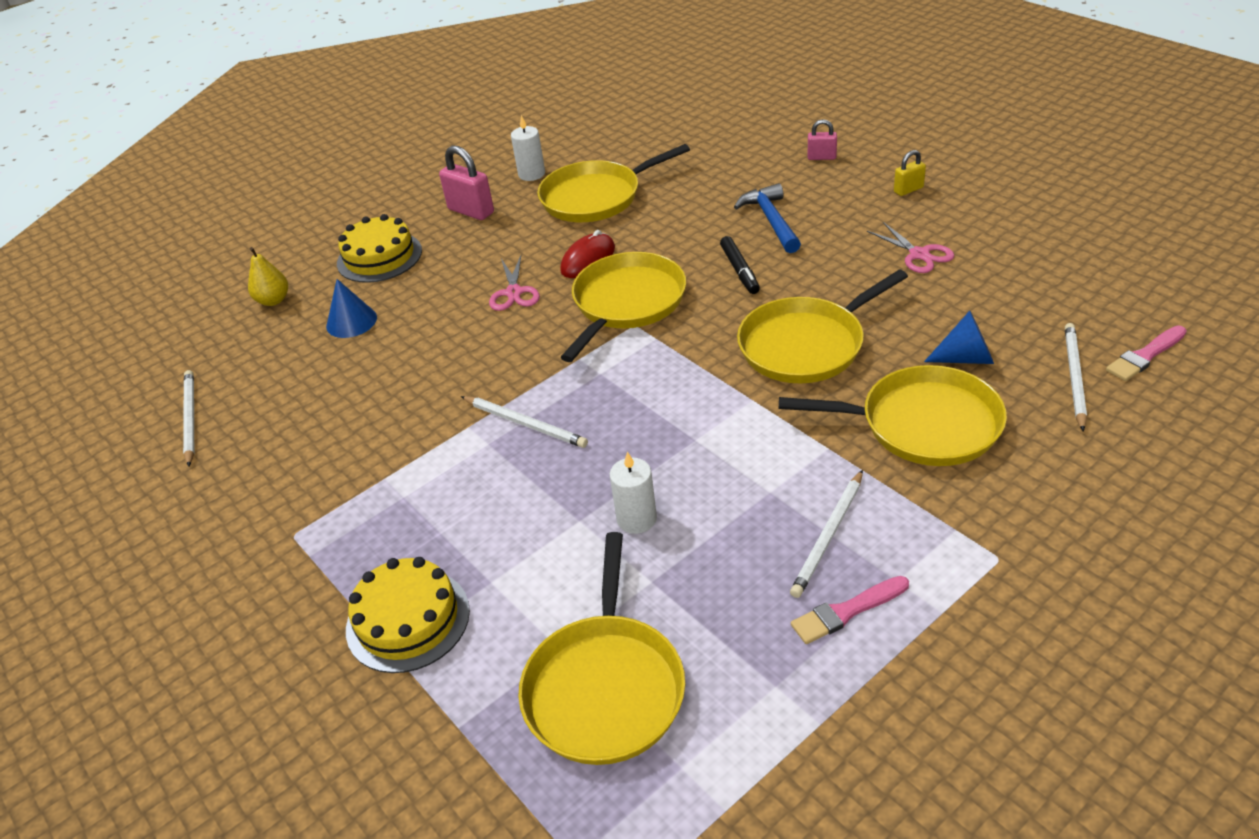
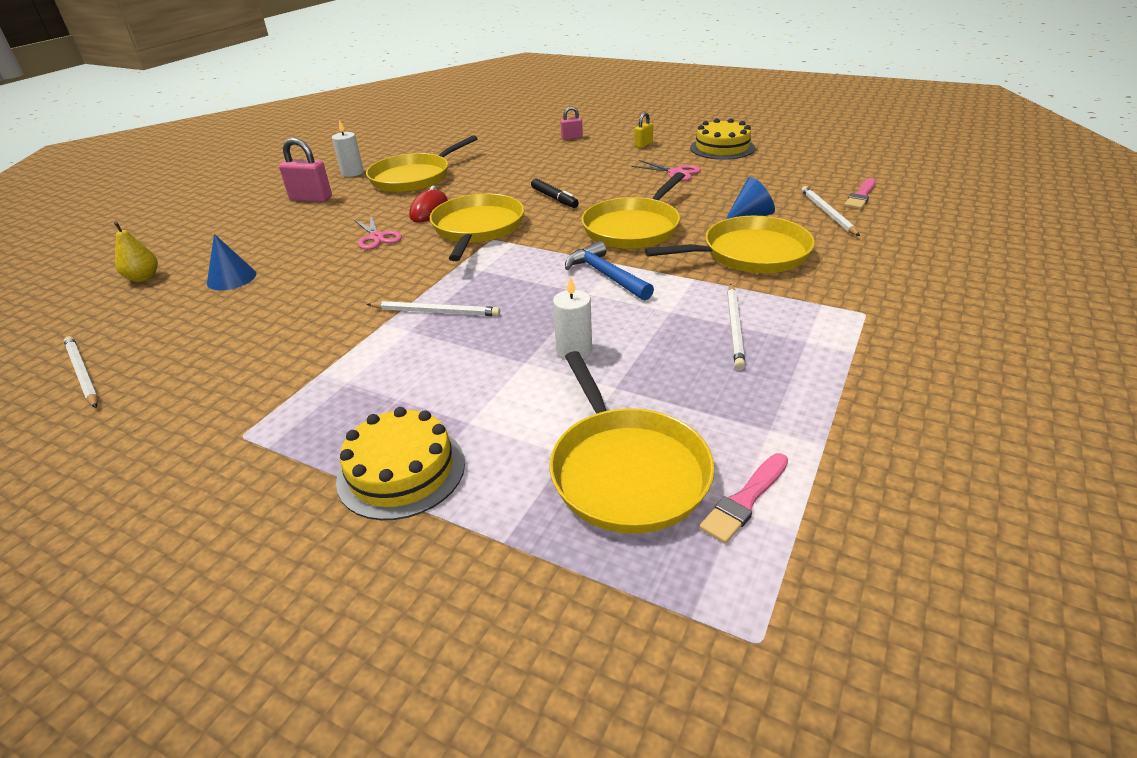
camera: 25 degrees left, 5 degrees down
yellow cake [337,214,422,283] -> yellow cake moved to [690,118,755,160]
blue hammer [734,183,801,253] -> blue hammer moved to [565,241,654,301]
pink brush [791,576,909,644] -> pink brush moved to [699,453,788,544]

